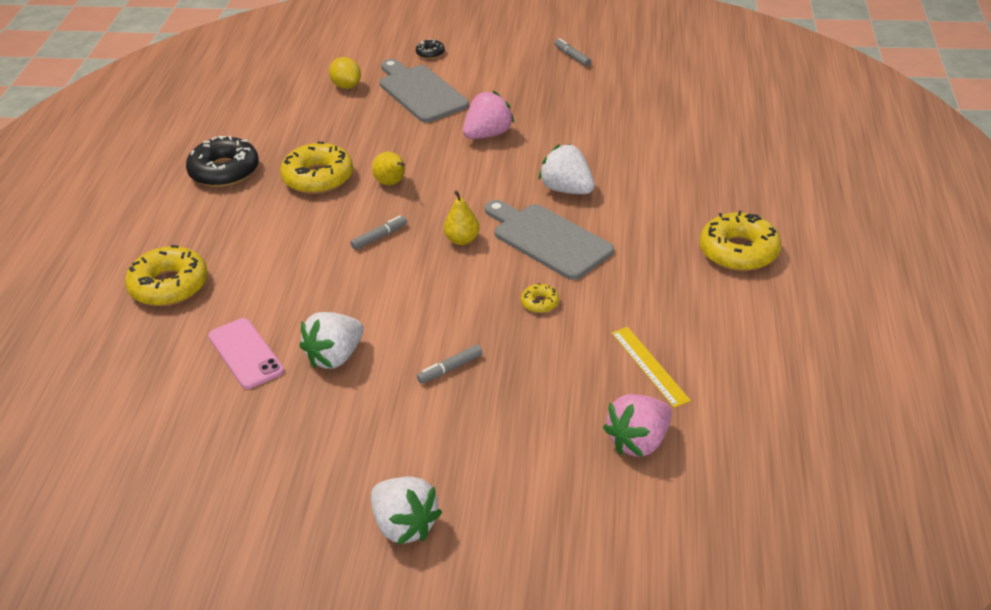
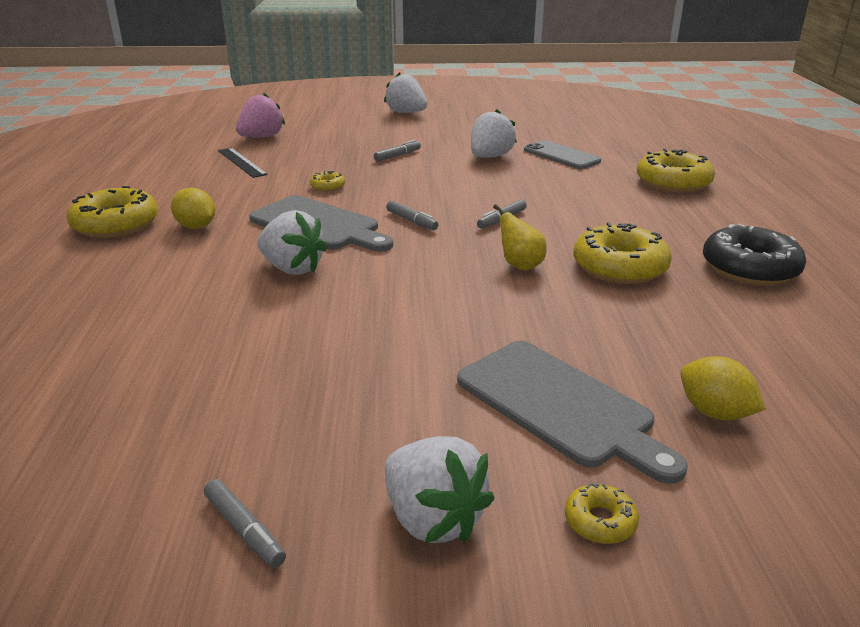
camera: 170 degrees right, 10 degrees down
pink phone [208,318,284,389] -> grey phone [524,140,601,169]
black donut [416,39,445,59] -> yellow donut [565,483,639,544]
yellow pear [444,190,479,245] -> grey marker [386,201,438,230]
pink strawberry [463,90,514,139] -> none
yellow ruler [612,327,691,408] -> black ruler [218,148,268,178]
none -> yellow lemon [171,188,215,229]
none -> white strawberry [385,436,495,543]

